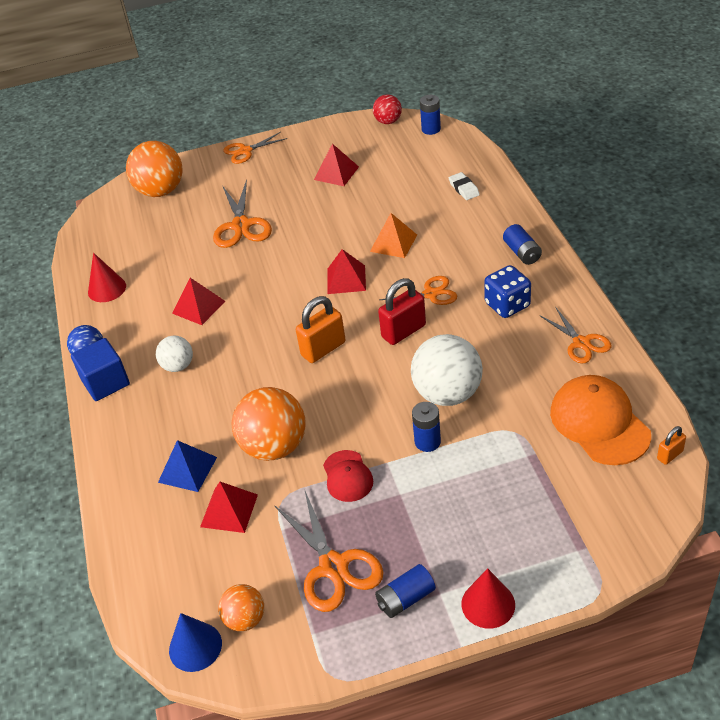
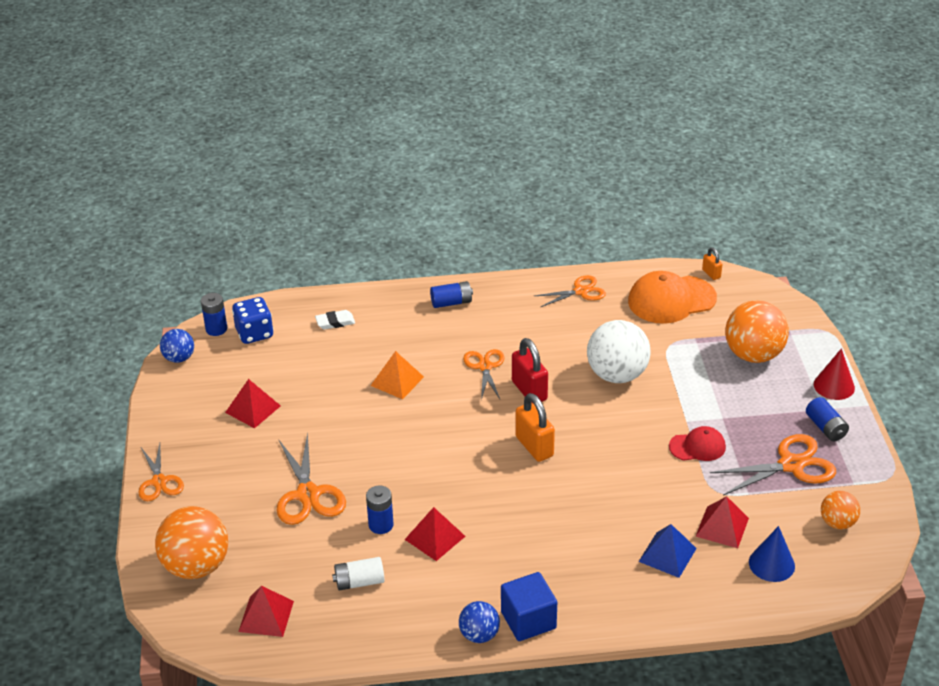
camera: 85 degrees left, 5 degrees down
red cone [88,253,126,302] -> none
white ball [156,335,193,372] -> none
blue cone [169,613,222,672] -> blue cone moved to [749,526,795,582]
orange scissors [213,179,272,248] -> orange scissors turned 75 degrees clockwise [276,432,346,525]
orange ball [232,387,306,461] -> orange ball moved to [725,300,789,363]
red pyramid [327,249,366,294] -> red pyramid moved to [238,586,294,637]
red ball [373,94,402,124] -> blue ball [160,329,194,363]
blue battery [412,402,441,452] -> blue battery moved to [366,485,394,534]
blue dice [484,265,531,318] -> blue dice moved to [232,297,274,344]
none -> white battery [332,557,385,591]

